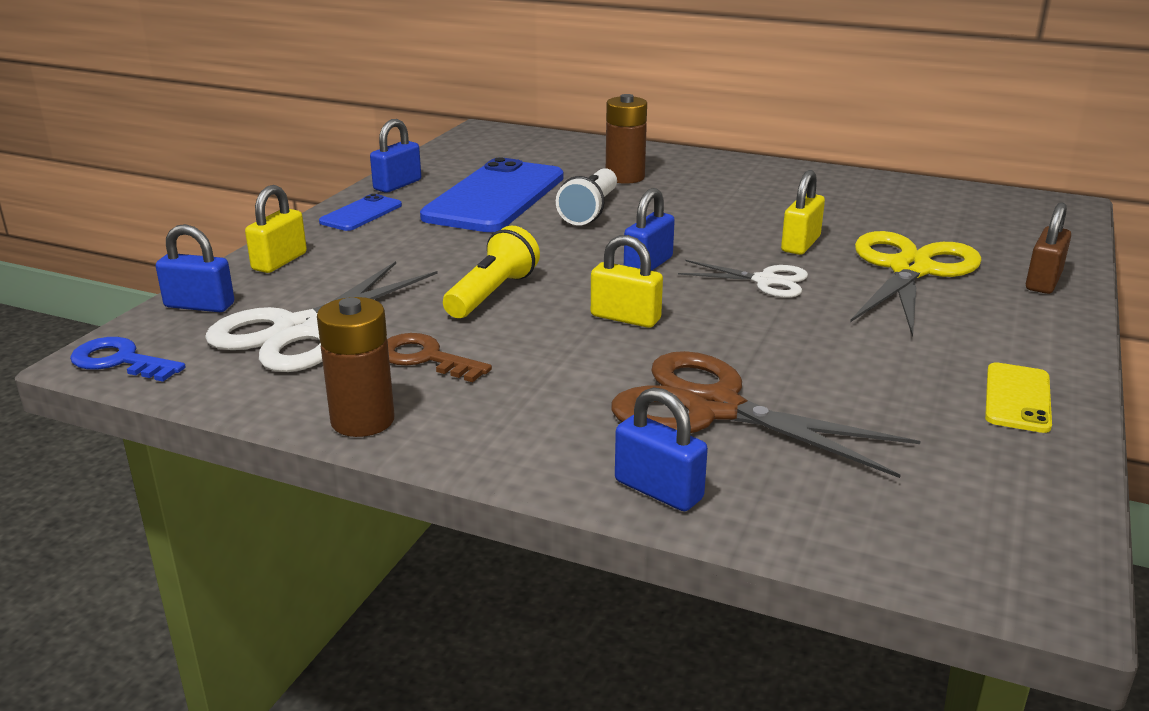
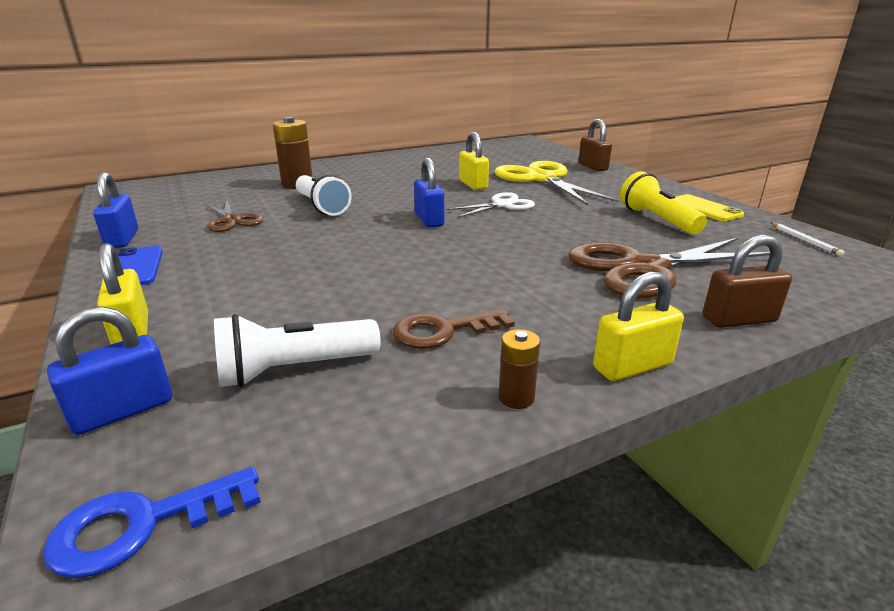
camera: 50 degrees left, 0 degrees up
white scissors [205,261,438,372] -> white flashlight [214,314,381,387]
brown battery [317,297,395,437] -> brown battery [499,329,540,409], size x0.53
blue phone [420,157,564,232] -> brown scissors [205,200,263,232]
yellow flashlight [443,226,540,318] -> yellow flashlight moved to [620,171,707,234]
yellow padlock [591,235,663,328] -> yellow padlock moved to [593,272,684,381]
blue padlock [615,387,708,511] -> brown padlock [703,234,792,328]
none -> white pencil [771,223,844,256]

